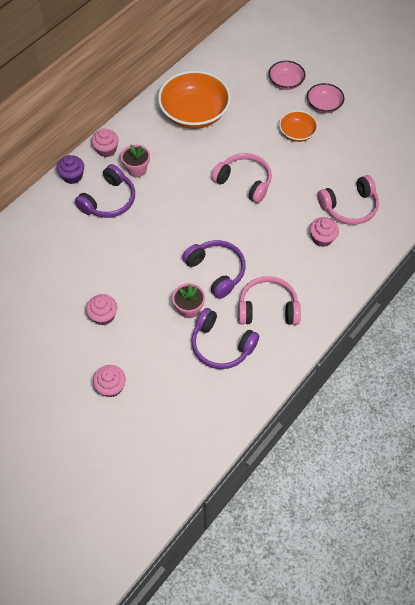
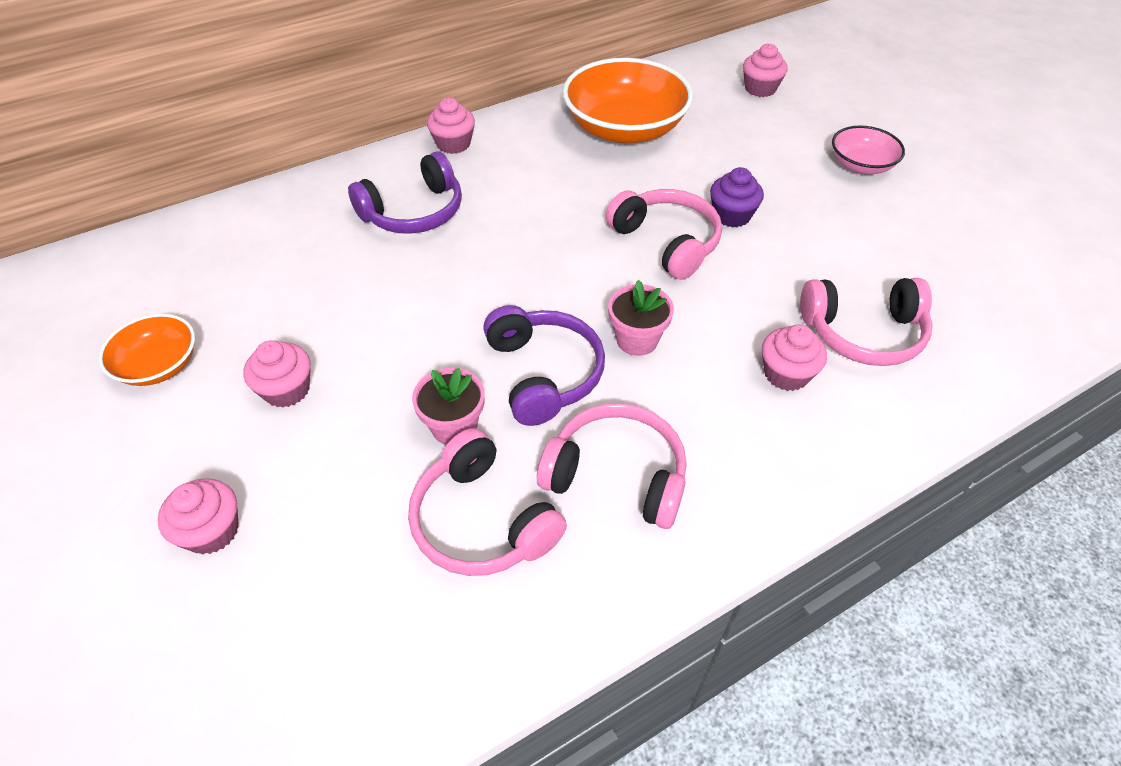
camera: 20 degrees right, 10 degrees down
purple cupcake [56,155,84,184] -> purple cupcake moved to [710,167,764,227]
pink flower pot [121,144,150,177] -> pink flower pot moved to [608,280,674,356]
purple headphones [191,308,259,369] -> pink headphones [408,428,567,576]
pink bowl [269,61,305,90] -> none
orange bowl [279,110,318,142] -> orange bowl moved to [98,314,195,386]
none -> pink cupcake [743,44,788,97]

